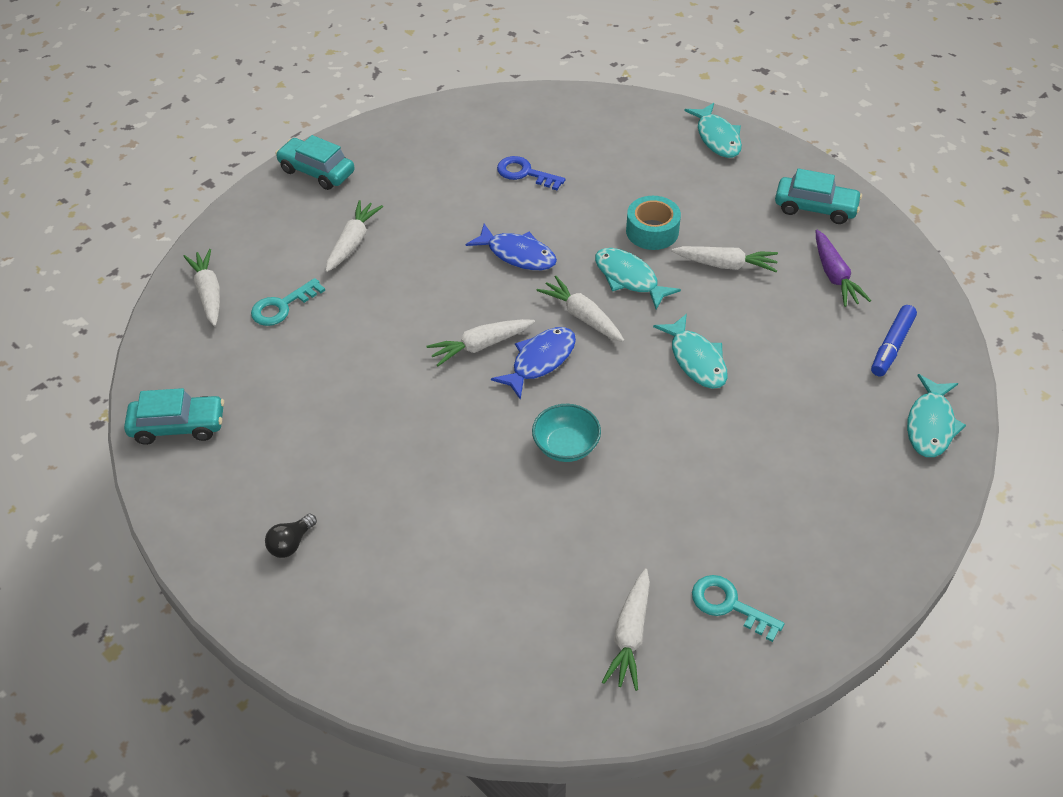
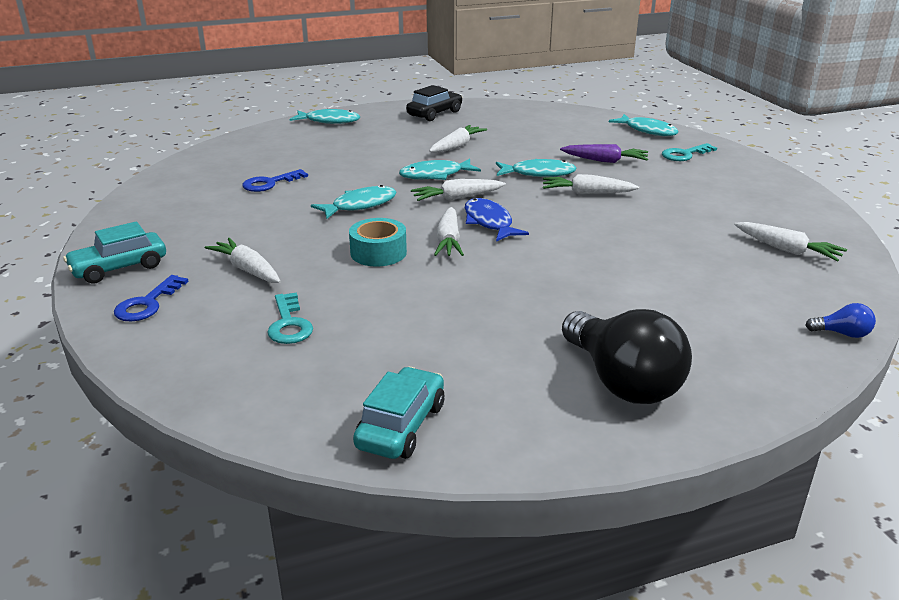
camera: 65 degrees left, 20 degrees down
white carrot [183,249,220,326] -> white carrot moved to [543,174,639,194]
black light bulb [265,514,317,558] -> black light bulb [562,309,692,404], size x2.41
blue fish [466,224,557,270] -> turquoise fish [311,185,397,219]
turquoise bowl [532,404,601,462] -> none
turquoise tape [626,196,681,250] -> turquoise tape moved to [349,218,407,266]
turquoise key [692,575,785,642] -> turquoise key moved to [662,143,717,161]
turquoise car [775,168,862,224] -> black car [406,85,463,121]
purple carrot [816,230,871,307] -> purple carrot moved to [560,144,648,163]
blue marker [871,305,917,376] -> none
none -> blue key [114,275,189,322]
none -> blue light bulb [805,303,876,338]

